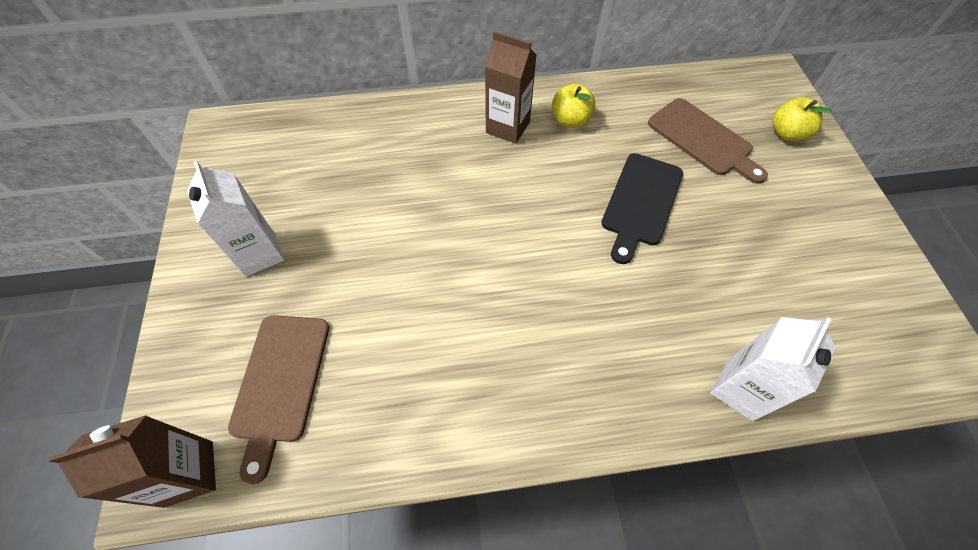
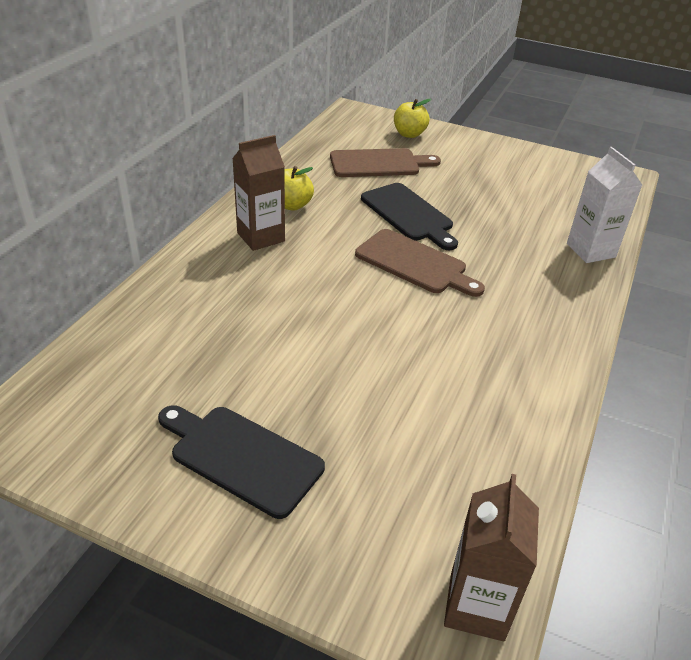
camera: 60 degrees left, 20 degrees down
white carton [187,160,284,277] -> black cutting board [158,405,325,519]
brown cutting board [228,315,329,484] -> brown cutting board moved to [355,229,485,297]

